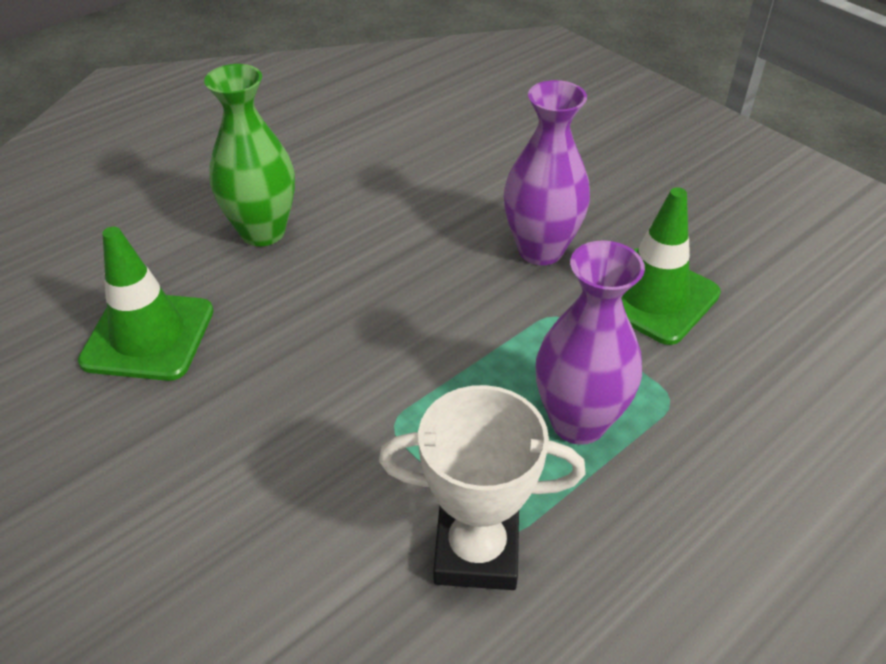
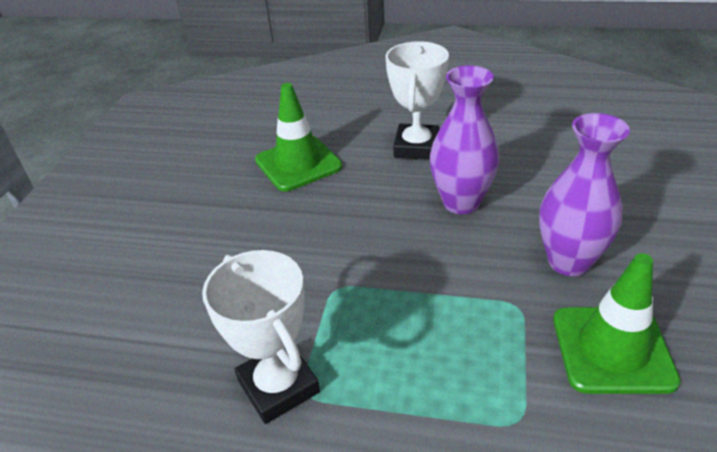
camera: 55 degrees right, 5 degrees down
green vase [204,64,295,246] -> white trophy [386,41,449,160]
purple vase [536,240,645,445] -> purple vase moved to [430,65,499,214]

